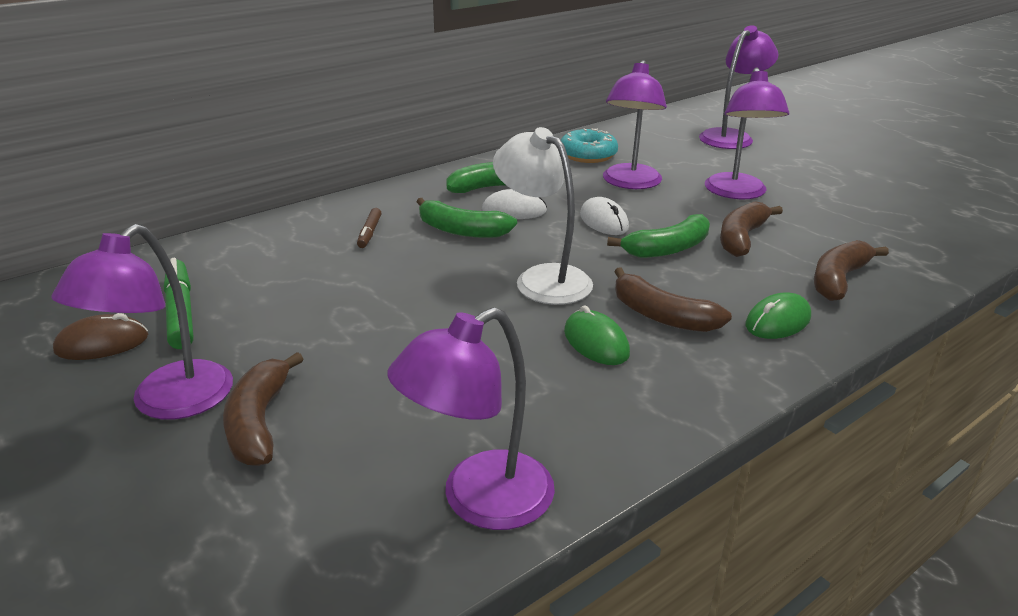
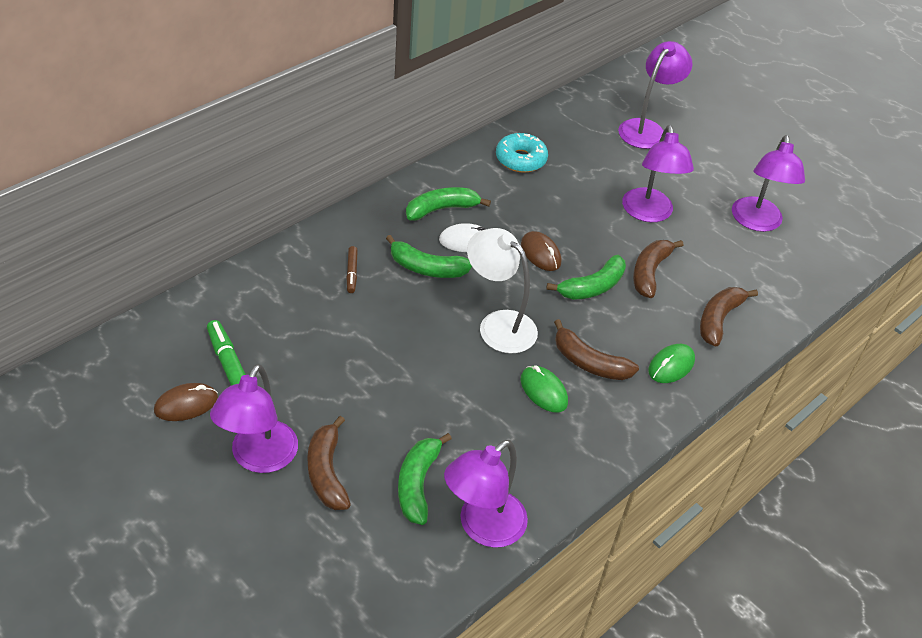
camera: 10 degrees left, 15 degrees up
white mouse [580,197,629,235] -> brown mouse [521,231,561,271]
purple lamp [603,60,667,189] -> purple lamp moved to [732,135,805,232]
none -> green banana [398,433,452,525]

